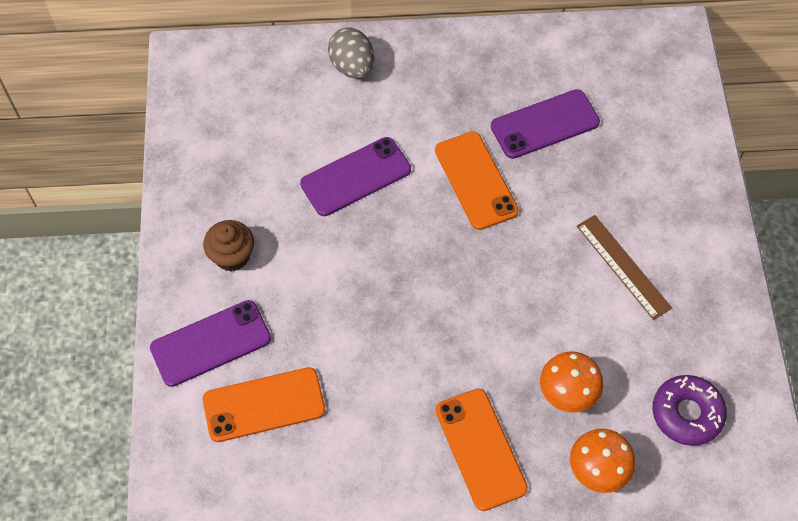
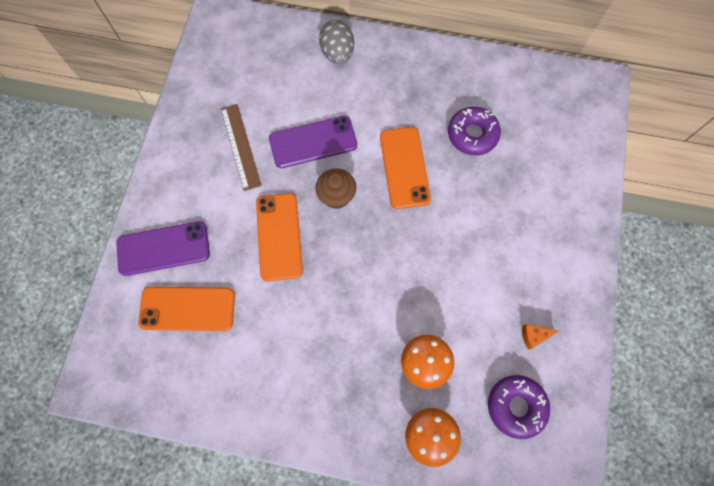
camera: 15 degrees right, 10 degrees up
brown cupcake [203,220,254,272] -> brown cupcake moved to [315,168,356,209]
orange phone [436,388,528,511] -> orange phone moved to [256,193,303,281]
purple phone [491,89,600,159] -> purple donut [448,107,501,155]
brown ruler [577,215,672,320] -> brown ruler moved to [221,104,262,191]
none -> orange cheese [522,324,559,350]

